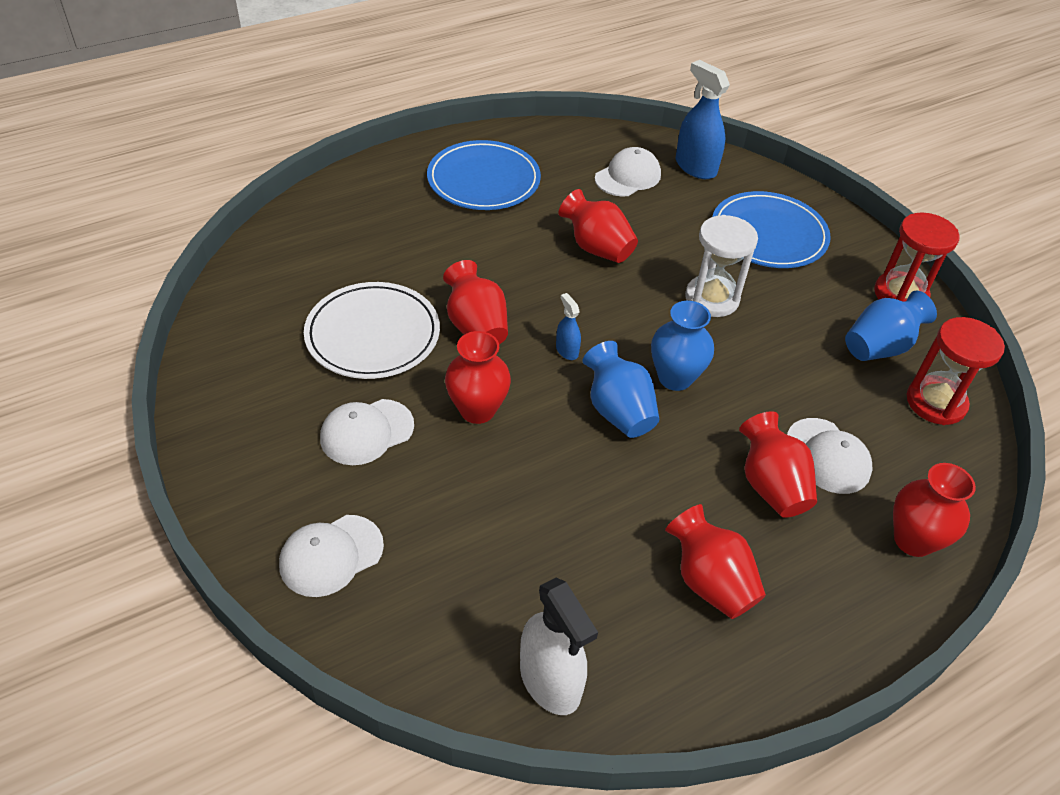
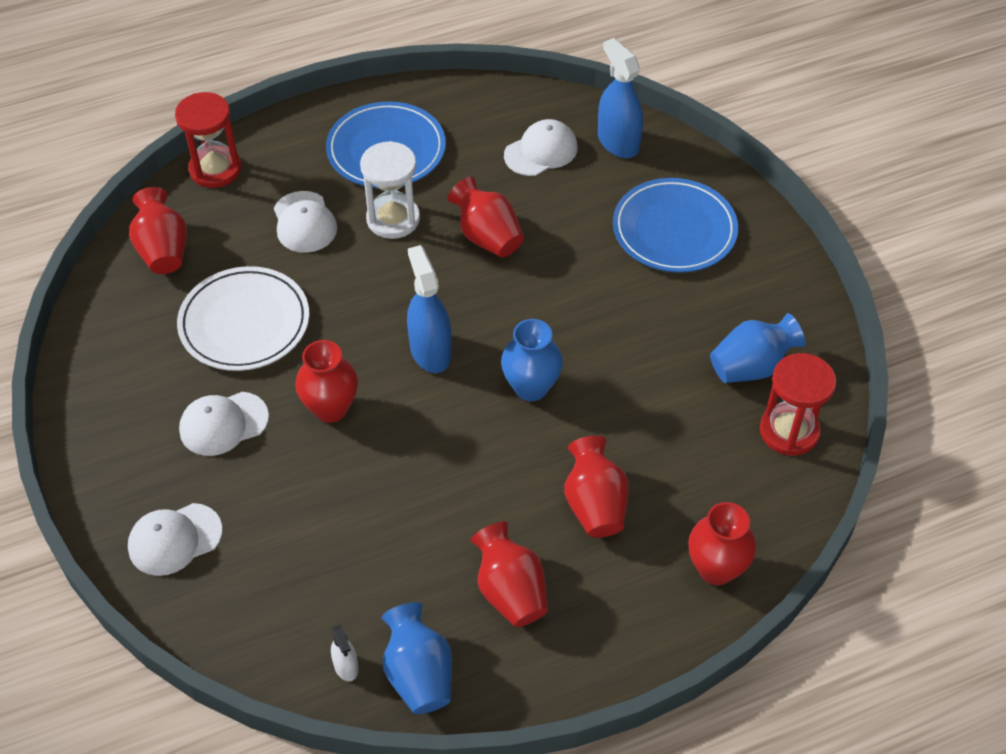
camera: 10 degrees right, 5 degrees up
red vase [443,260,508,344] -> red vase moved to [129,187,187,274]
white spray bottle [520,578,598,715] -> white spray bottle [331,625,359,681], size x0.51
blue spray bottle [556,293,581,360] -> blue spray bottle [407,245,452,373], size x1.98
blue vase [583,341,659,438] -> blue vase moved to [382,602,452,714]
white hourglass [685,215,758,317] -> white hourglass moved to [360,141,420,239]
white cap [787,418,872,494] -> white cap moved to [274,191,337,253]
red hourglass [874,213,960,302] -> red hourglass moved to [175,92,241,188]

